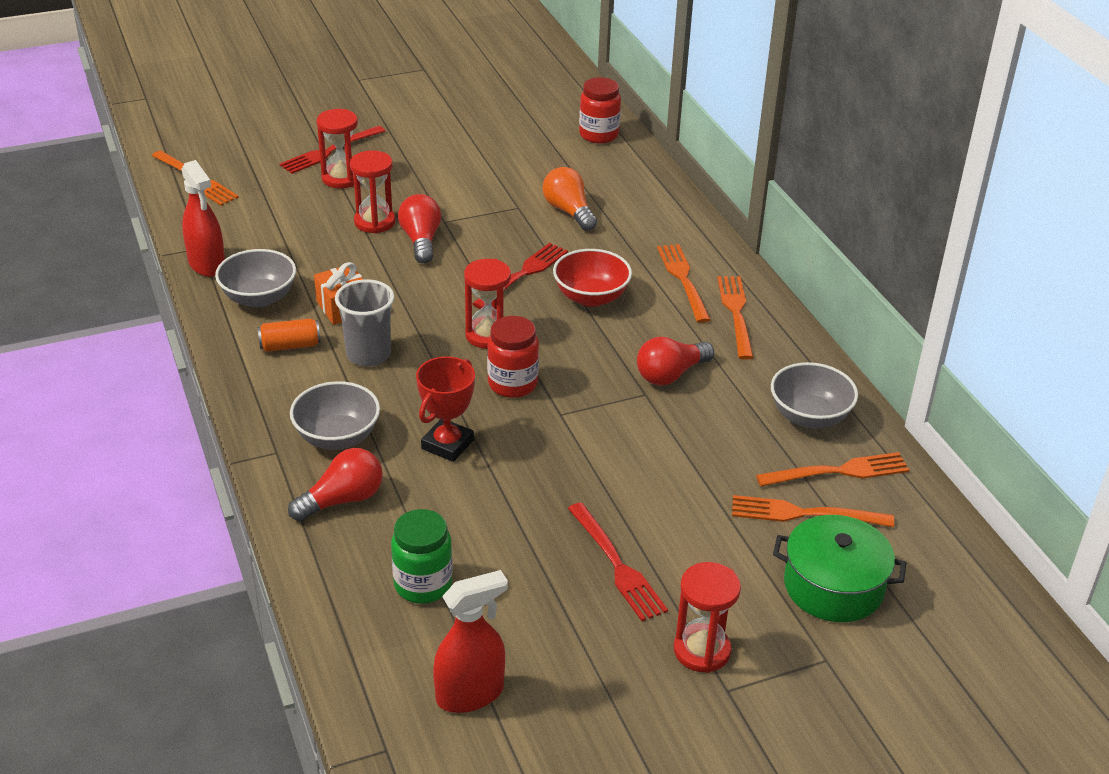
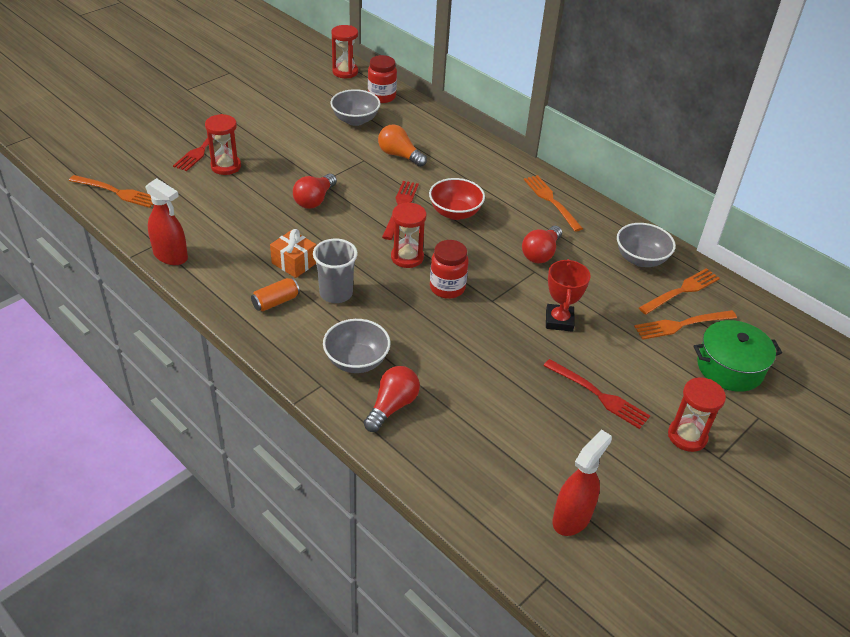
camera: 25 degrees left, 5 degrees up
grey bowl [215,249,296,308] -> grey bowl moved to [330,89,380,126]
red hourglass [350,150,396,234] -> red hourglass moved to [331,25,358,78]
green jar [391,509,453,604] -> none
red light bulb [398,194,441,264] -> red light bulb turned 120 degrees counterclockwise [293,174,337,209]
red trophy [416,357,475,462] -> red trophy moved to [546,259,591,332]
orange fork [657,244,711,323] -> none

